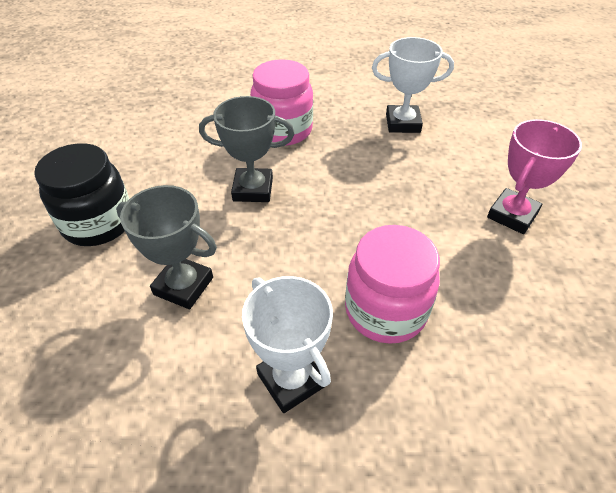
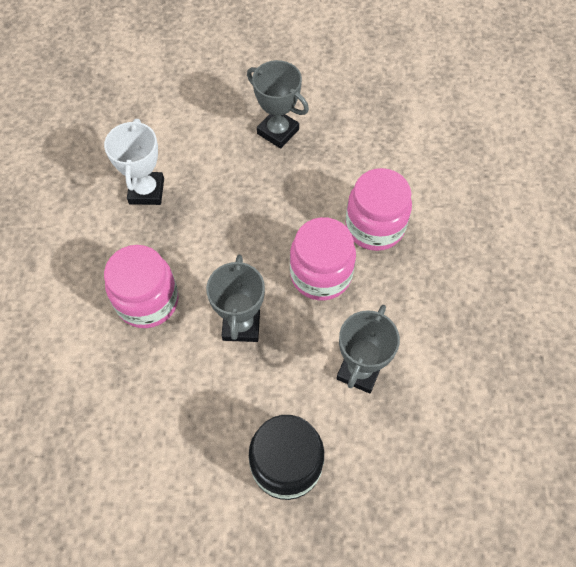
camera: 90 degrees left, 15 degrees up
white trophy [242,276,333,413] -> none
pink trophy [487,119,582,234] -> grey trophy [247,60,309,149]
none -> pink jar [290,217,356,300]

